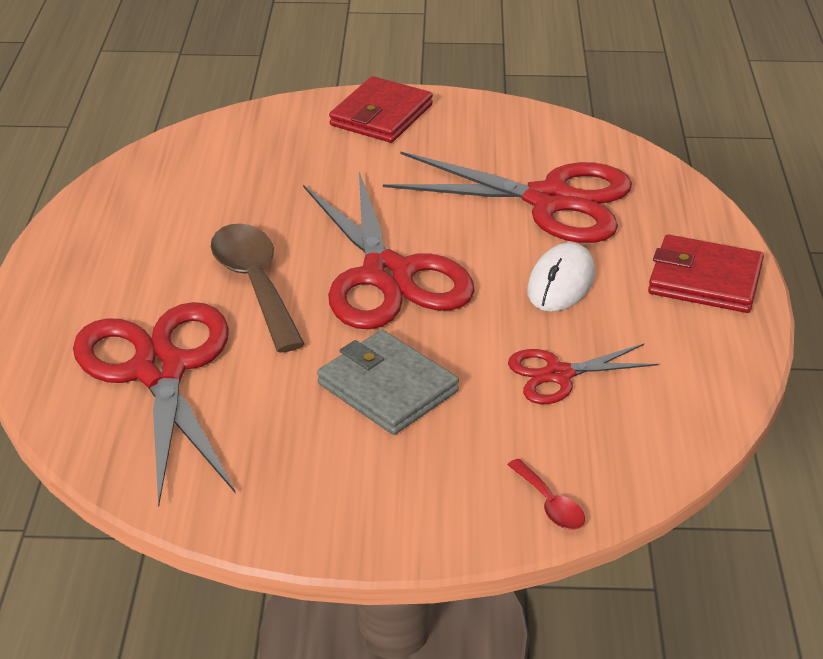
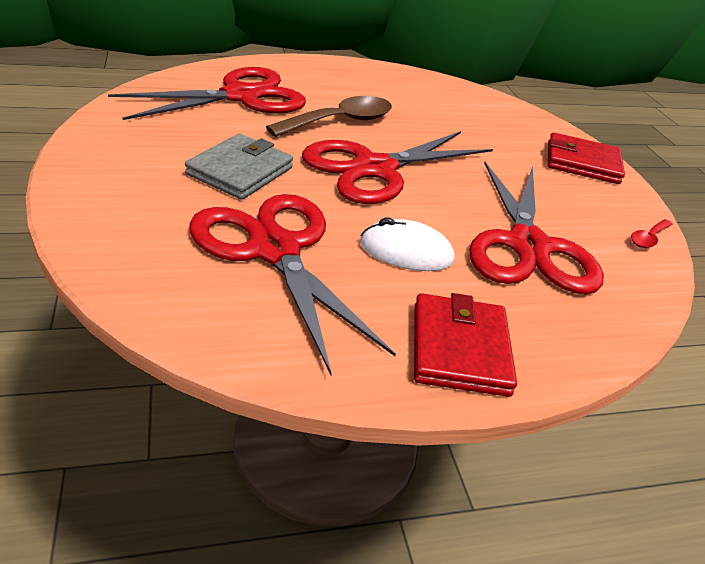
camera: 70 degrees right, 0 degrees up
red spoon [507,459,585,530] -> red spoon moved to [631,219,673,248]
red scissors [508,344,659,404] -> red scissors [189,194,396,375], size x1.94

